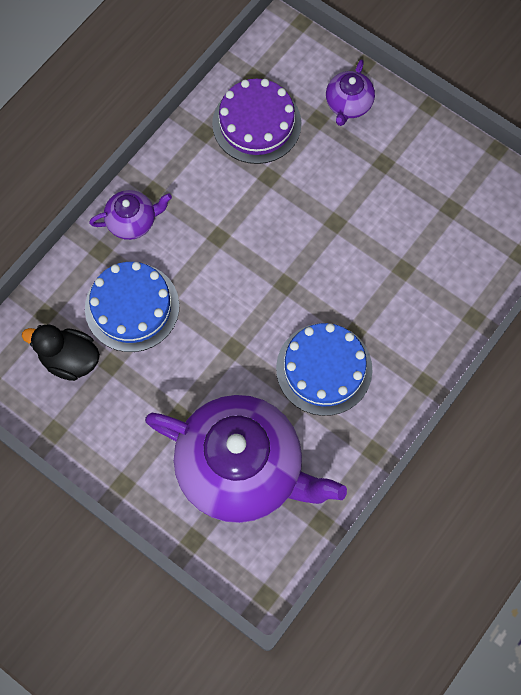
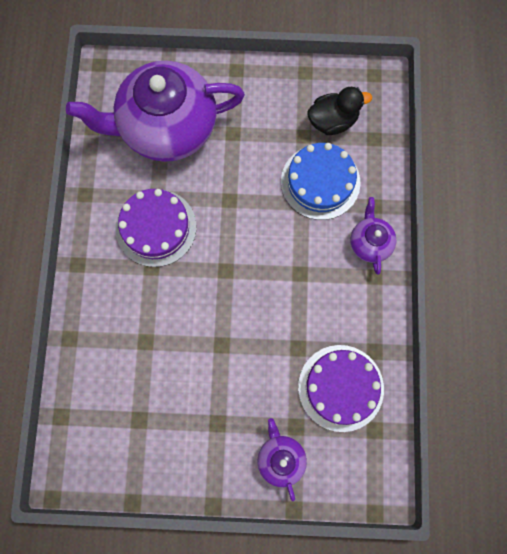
camera: 145 degrees right, 5 degrees up
purple teapot [89,190,172,240] -> purple teapot turned 135 degrees clockwise [350,197,396,275]
blue cake [276,323,373,416] -> purple cake [116,189,197,267]

